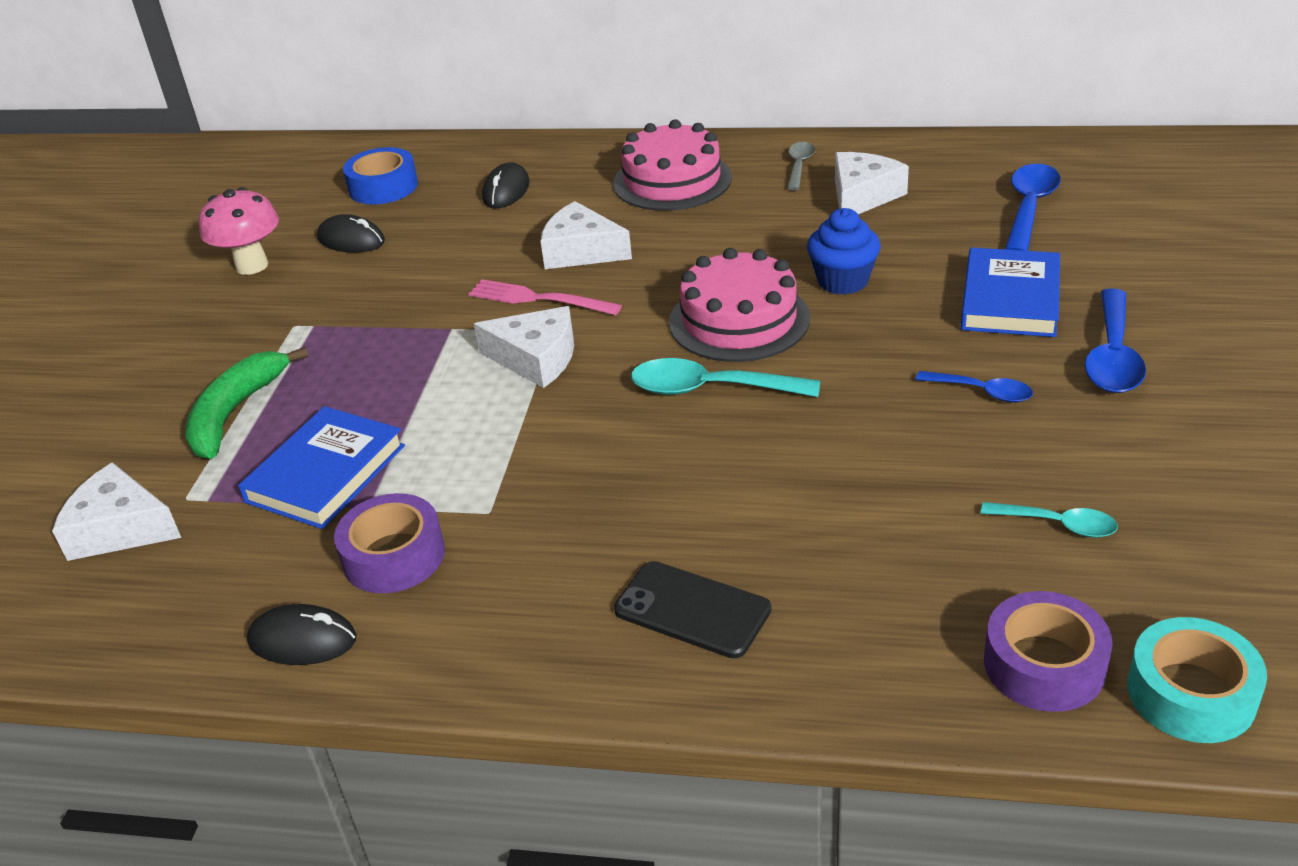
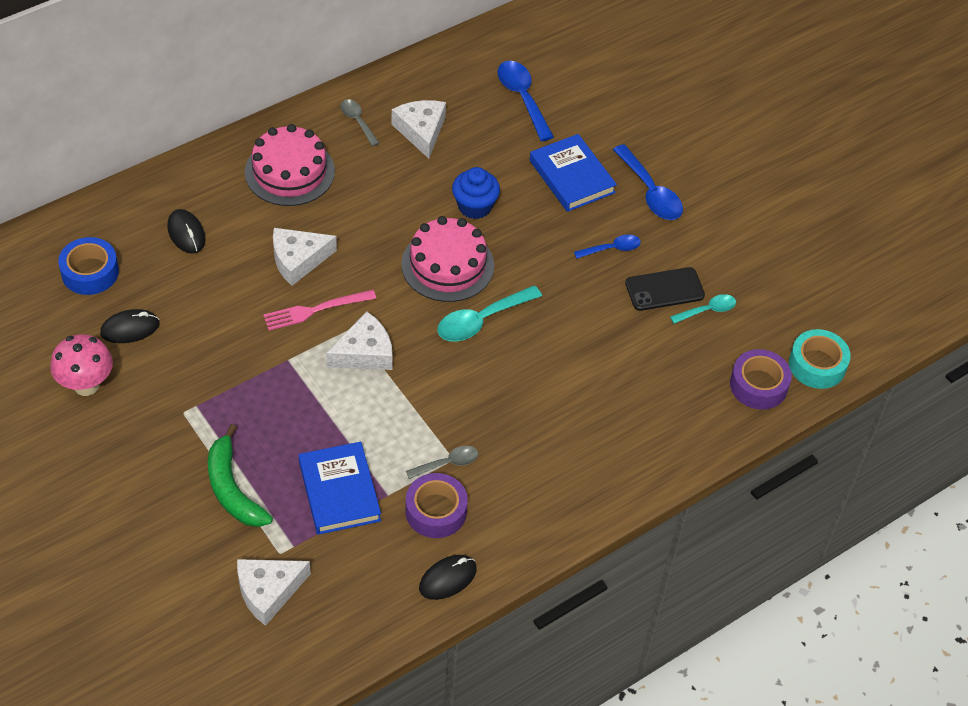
camera: 50 degrees left, 15 degrees up
black phone [614,561,771,659] -> black phone moved to [625,267,705,311]
none -> grey spoon [406,446,478,479]

